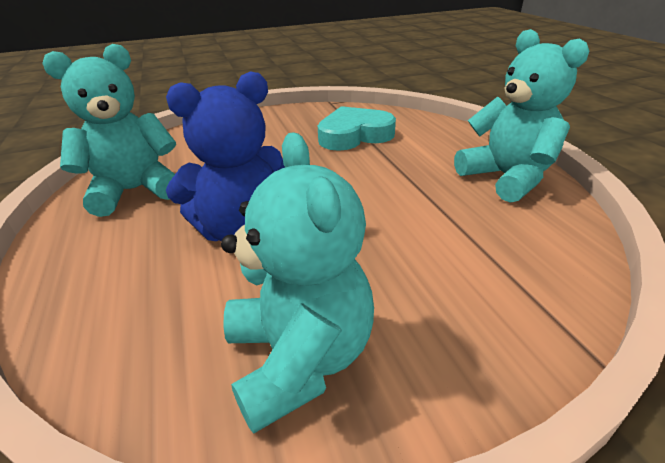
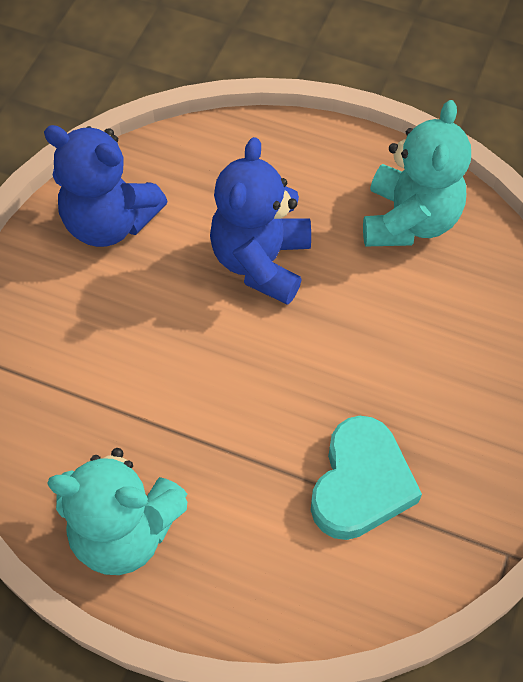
camera: 130 degrees right, 25 degrees up
turquoise teddy bear [221,132,374,434] -> blue teddy bear [44,125,168,247]

